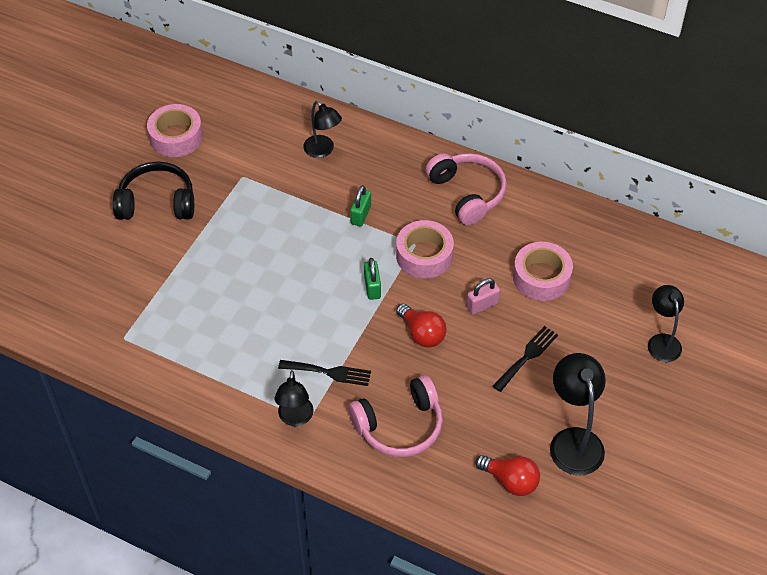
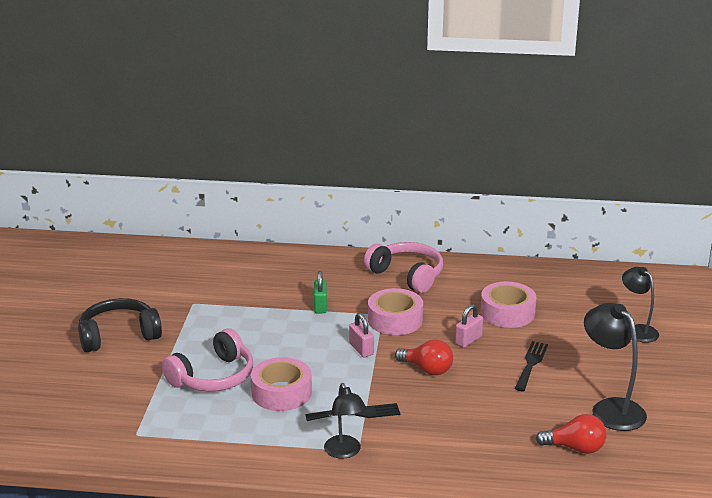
camera: 20 degrees left, 25 degrees down
pink tape [147,104,203,157] -> pink tape moved to [251,357,312,411]
black lamp [303,101,342,158] -> none
pink headphones [349,375,443,457] -> pink headphones moved to [162,329,253,392]
green padlock [364,258,381,300] -> pink padlock [349,313,374,357]

